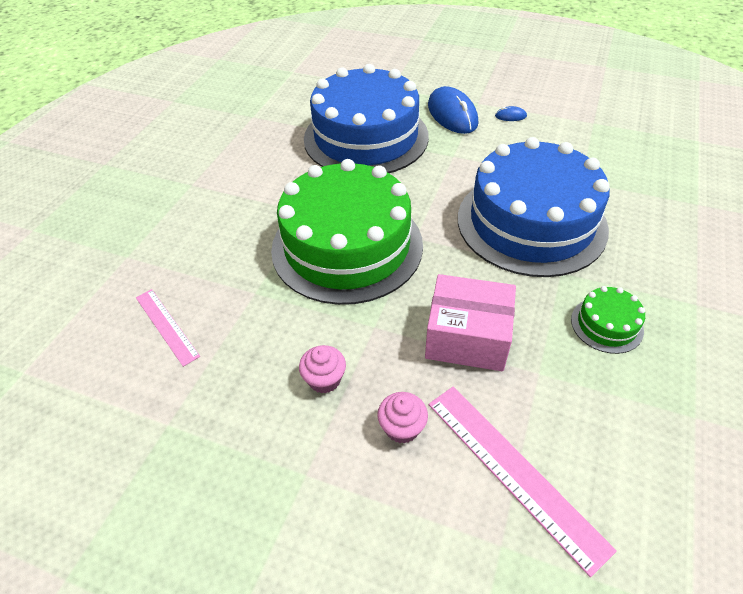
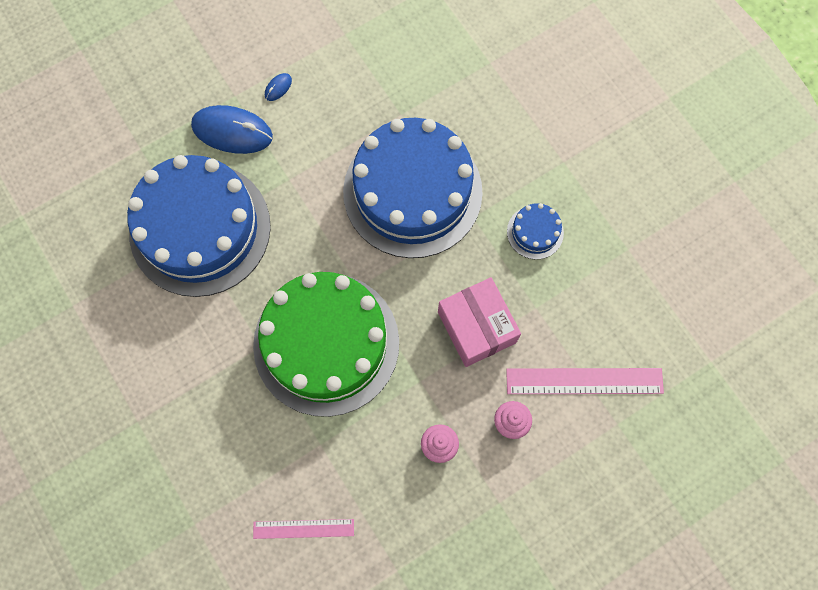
camera: 55 degrees left, 25 degrees up
pink box [425,274,516,371] -> pink box turned 75 degrees counterclockwise [438,277,521,367]
green cake [571,286,645,354] -> blue cake [507,203,564,260]

